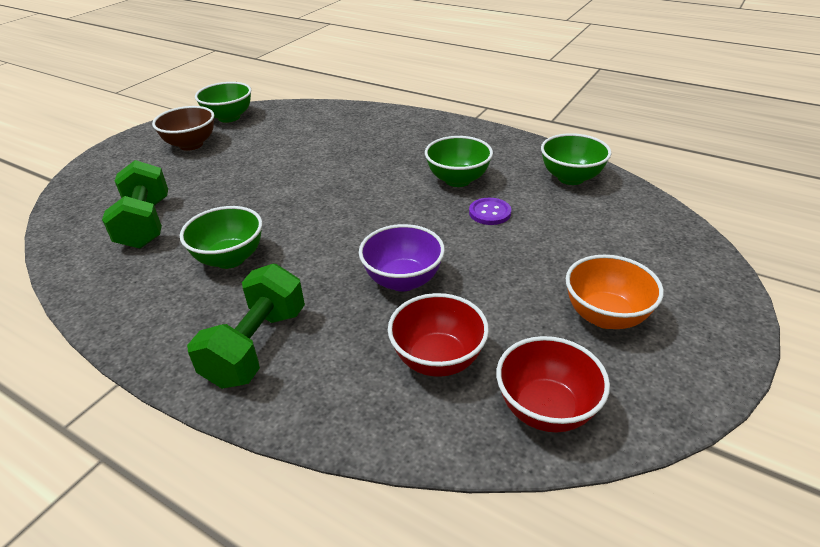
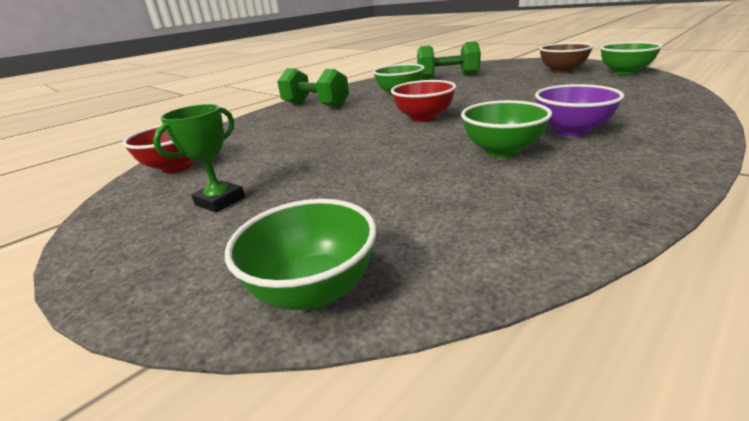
camera: 105 degrees right, 10 degrees down
purple bowl [359,224,445,292] -> purple bowl moved to [535,84,624,136]
red bowl [388,293,489,377] -> red bowl moved to [391,80,456,122]
purple button [469,198,511,225] -> none
green bowl [541,133,611,185] -> green bowl moved to [225,199,377,310]
orange bowl [566,255,664,329] -> green trophy [153,104,245,213]

